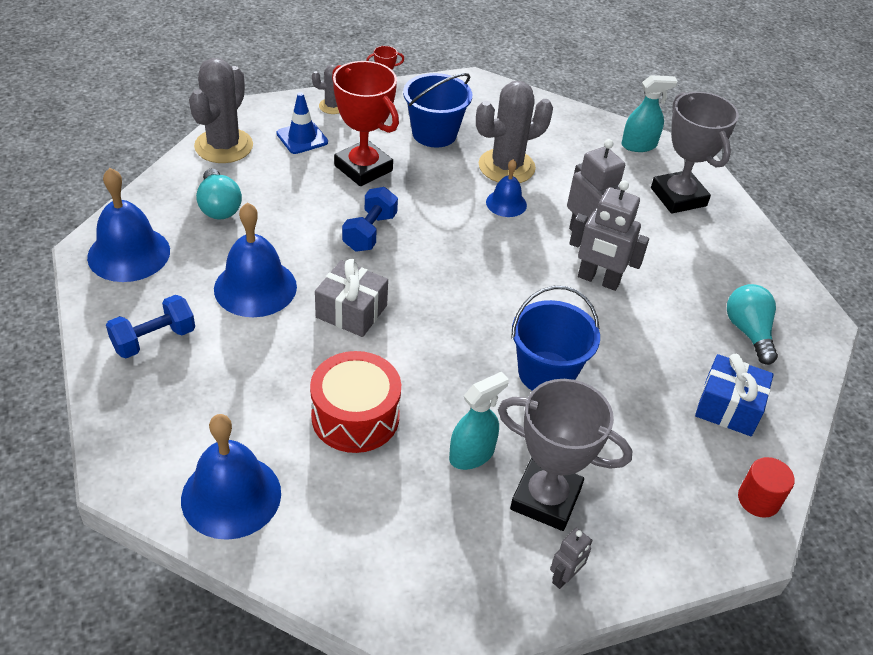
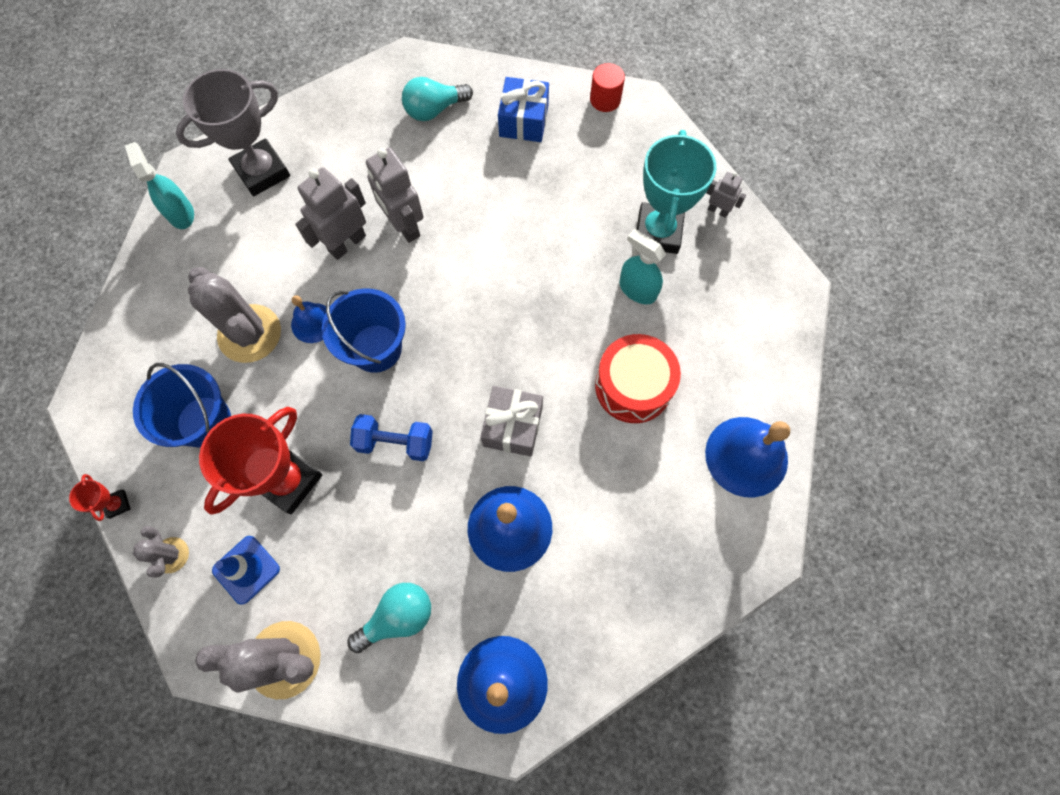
camera: 100 degrees left, 25 degrees up
blue dumbbell [106,295,195,358] -> none
grey trophy [498,379,633,531] -> turquoise trophy [637,130,716,254]
blue bucket [511,286,600,391] -> blue bucket moved to [322,288,406,373]
grey robot [569,180,649,291] -> grey robot turned 135 degrees clockwise [366,148,424,243]

